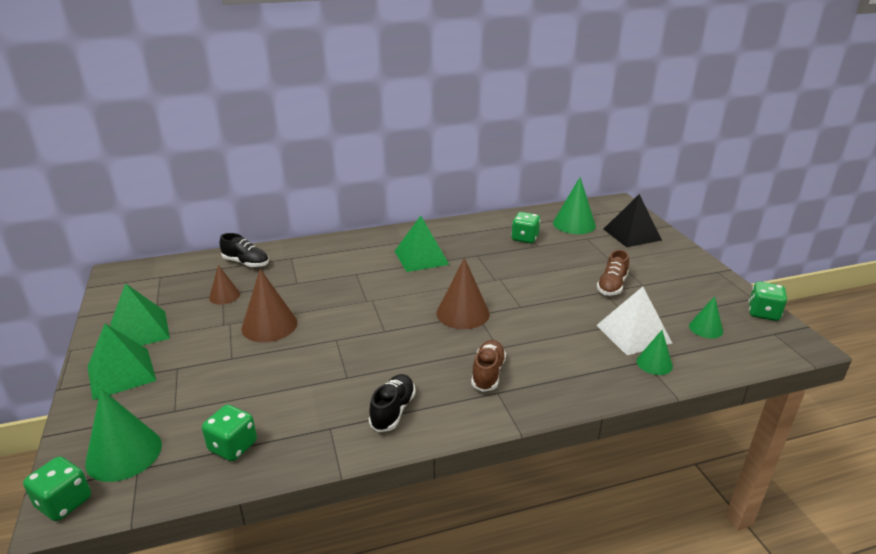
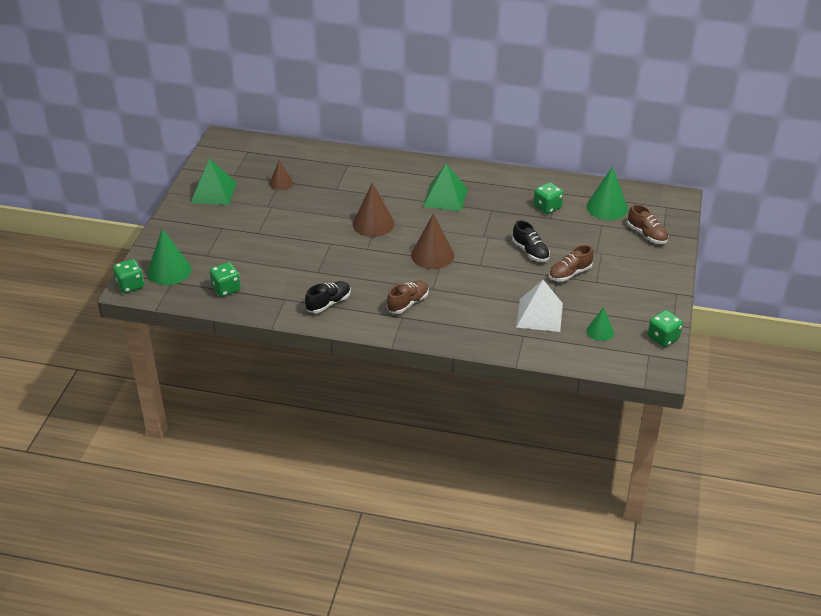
camera: 30 degrees right, 10 degrees up
green pyramid [87,323,157,400] -> none
black shoe [220,233,269,267] -> black shoe moved to [512,220,550,262]
brown cone [241,269,297,342] -> brown cone moved to [352,182,394,237]
black pyramid [604,194,662,247] -> brown shoe [627,204,668,244]
green cone [637,330,673,375] -> none

